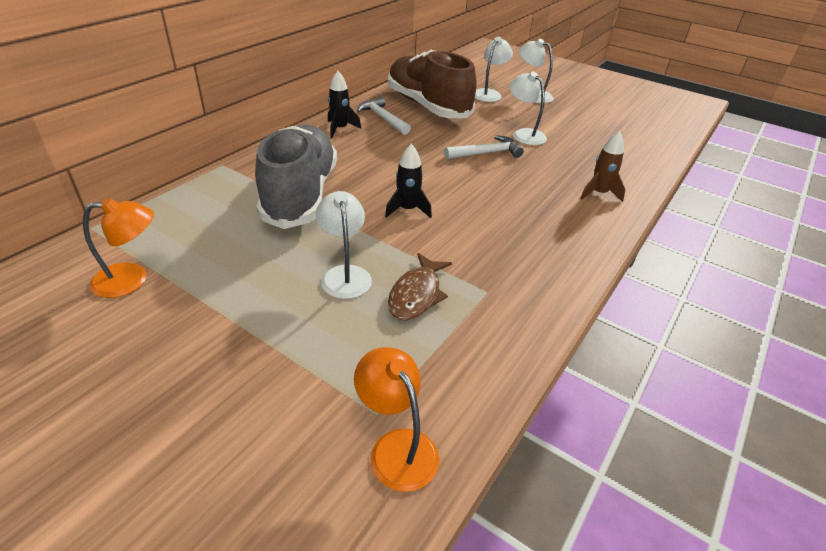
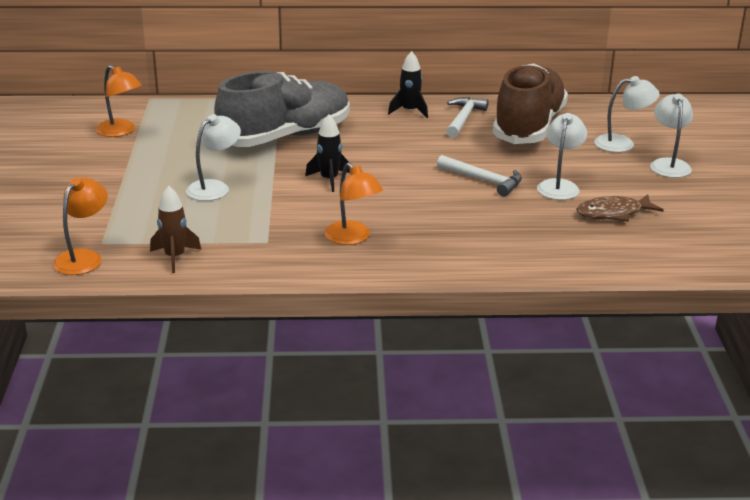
camera: 55 degrees right, 10 degrees down
brown fish [388,253,452,320] -> brown fish moved to [576,194,664,222]
brown rocket [580,131,626,202] -> brown rocket moved to [150,186,201,273]
none -> orange lamp [325,162,383,245]

